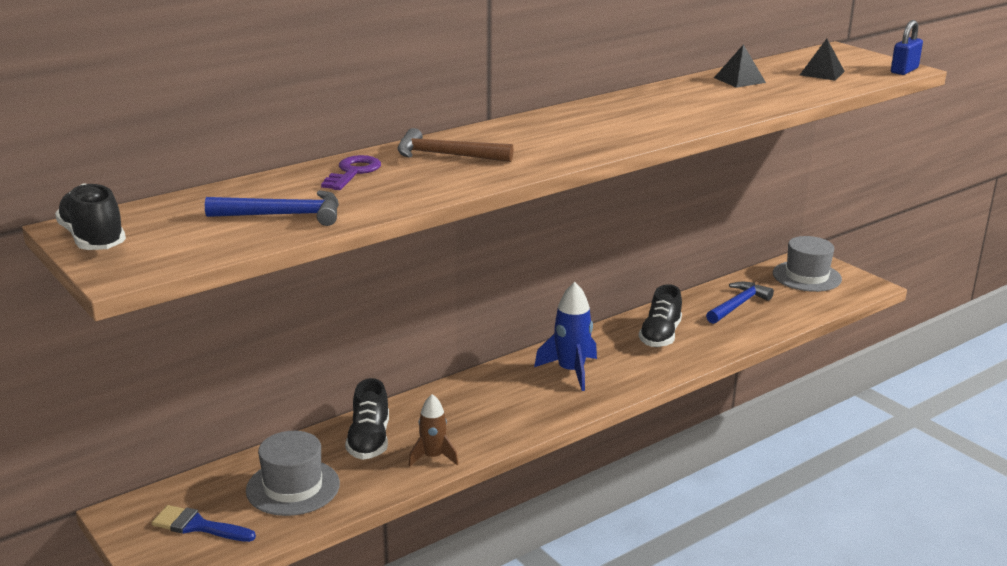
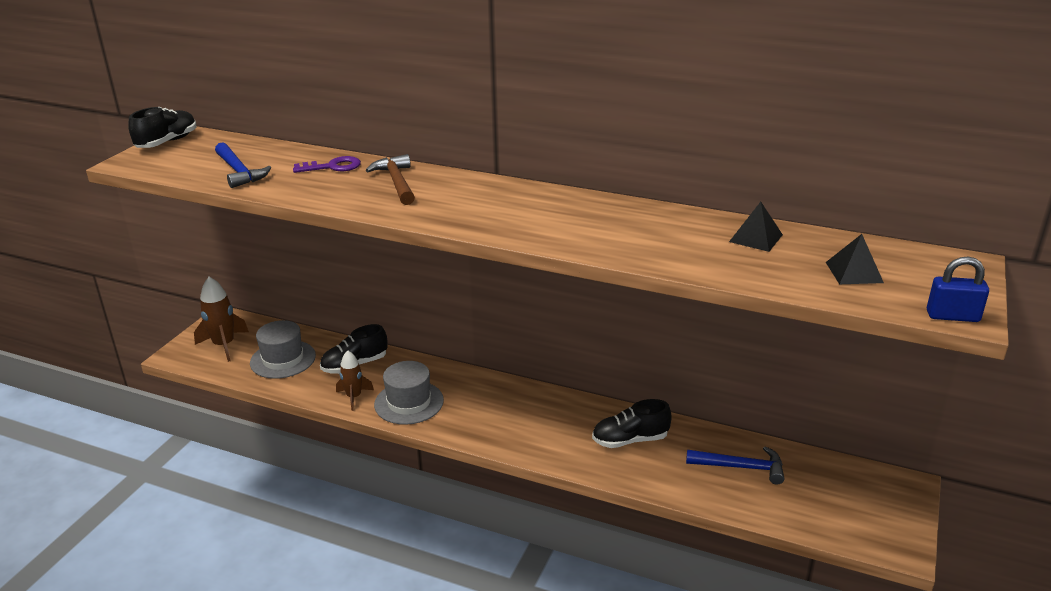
camera: 60 degrees right, 5 degrees up
blue brush [152,505,256,542] -> brown rocket [194,277,249,362]
blue rocket [534,282,597,391] -> none
grey hat [773,236,842,292] -> grey hat moved to [374,361,444,425]

